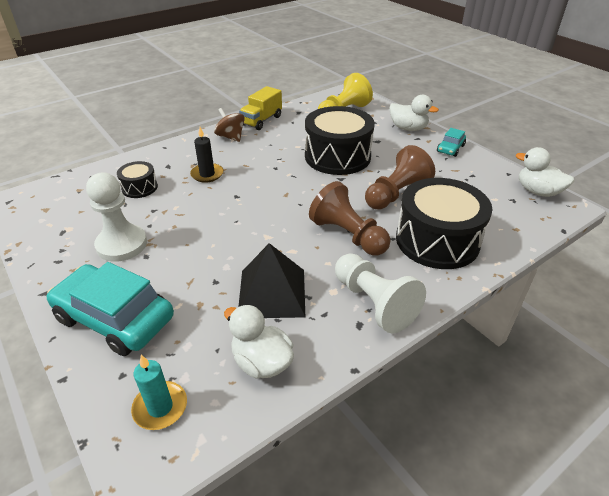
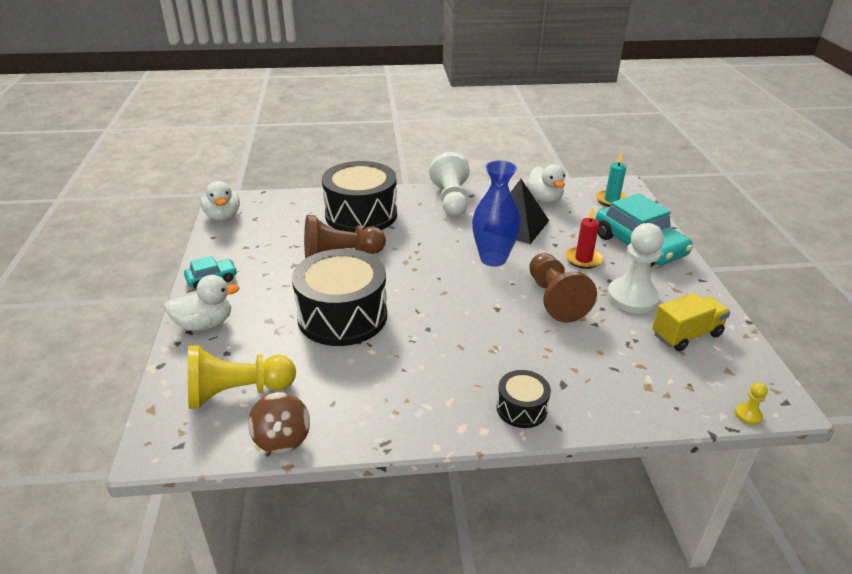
camera: 150 degrees left, 5 degrees down
black drum [117,161,158,198] -> black drum moved to [497,370,551,428]
black candle [190,127,223,183] -> none
brown spinning top [214,108,245,142] -> brown spinning top moved to [248,392,310,454]
yellow truck [239,86,282,130] -> yellow truck moved to [652,293,730,352]
brown pawn [309,181,391,255] -> brown pawn moved to [529,253,597,323]
white duck [389,95,439,131] -> white duck turned 105 degrees clockwise [164,275,239,331]
none -> blue vase [472,160,521,267]
none -> red candle [565,208,603,269]
none -> yellow pawn [735,382,768,425]

